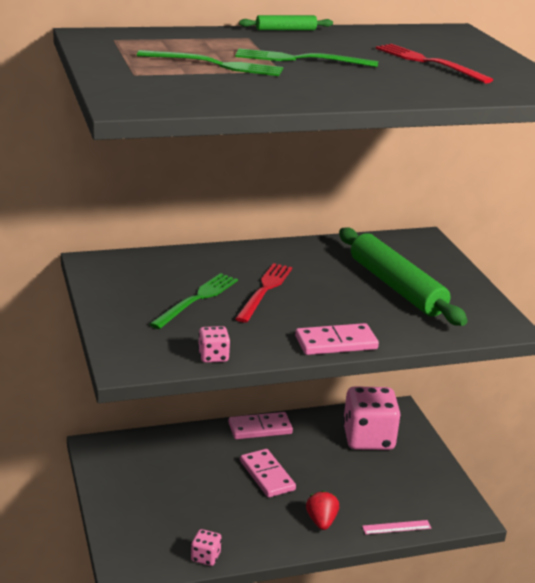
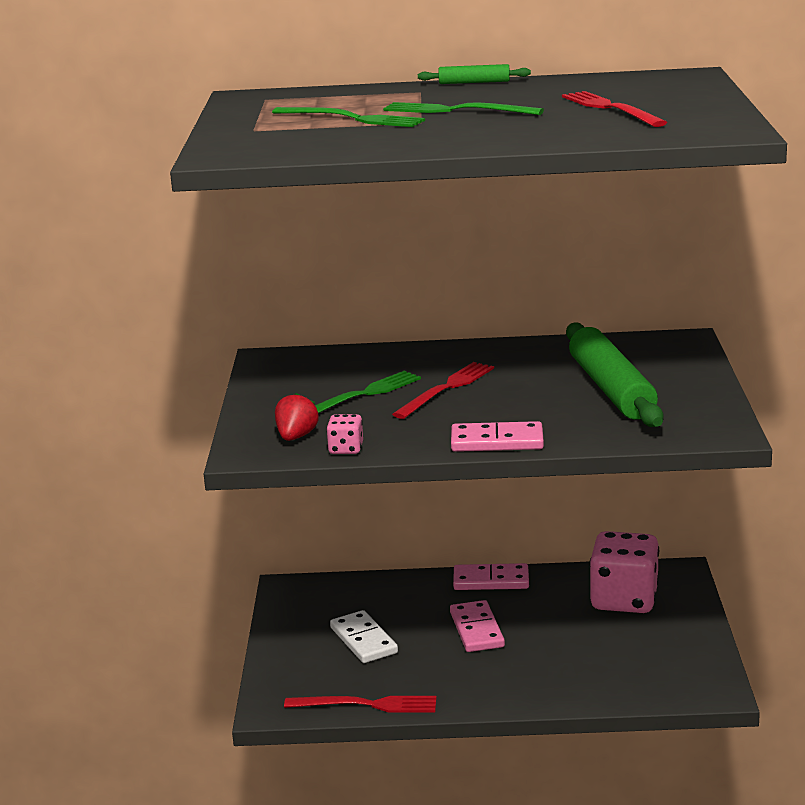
camera: 20 degrees right, 5 degrees down
pink dice [191,529,222,566] -> red fork [284,696,437,713]
red strawberry [306,491,339,530] -> red strawberry moved to [275,393,318,441]
pink ruler [362,520,431,534] -> none
none -> white domino [330,610,398,663]

